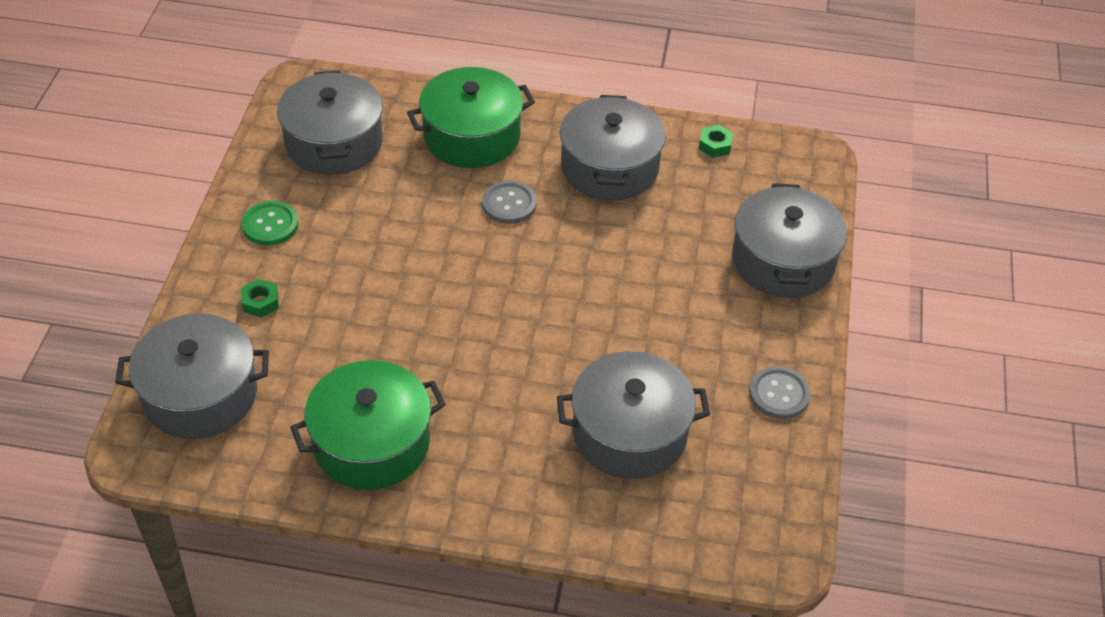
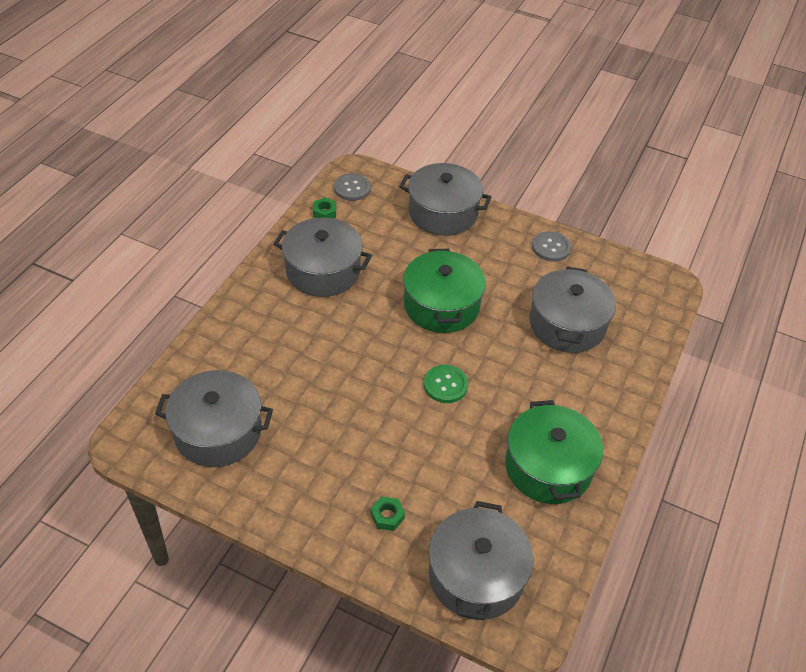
camera: 75 degrees left, 0 degrees up
green button [242,201,299,245] -> green button moved to [424,365,468,403]
green pot [407,67,535,168] -> green pot moved to [403,249,486,333]
grey button [482,181,537,224] -> grey button moved to [334,173,371,201]

